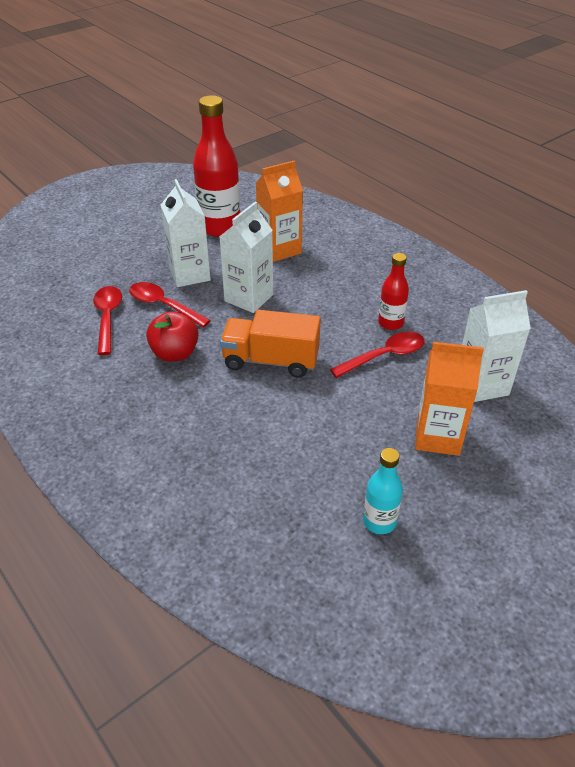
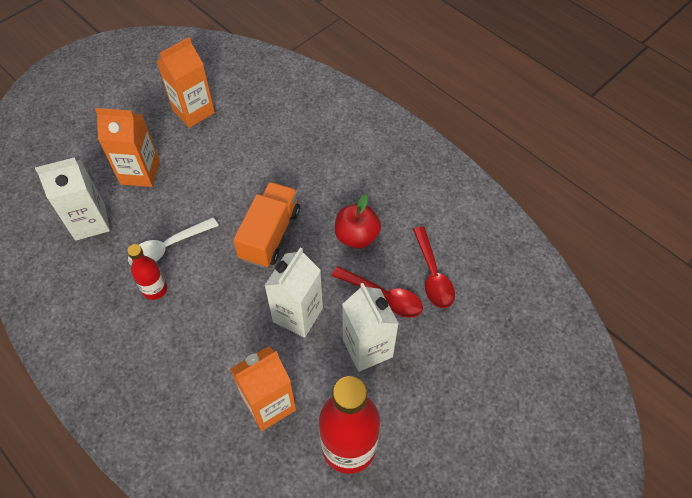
camera: 175 degrees right, 15 degrees up
orange truck [220,310,321,378] -> orange truck turned 75 degrees counterclockwise [233,182,300,268]
red spoon [330,331,424,378] -> white spoon [128,217,219,265]
turquoise bottle [363,448,403,534] -> orange carton [156,37,215,128]

